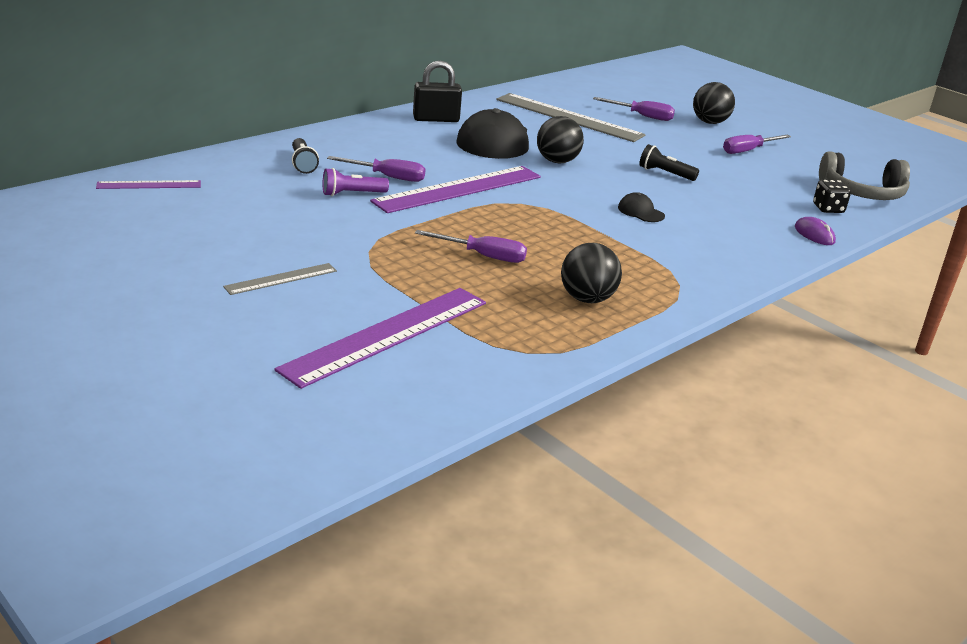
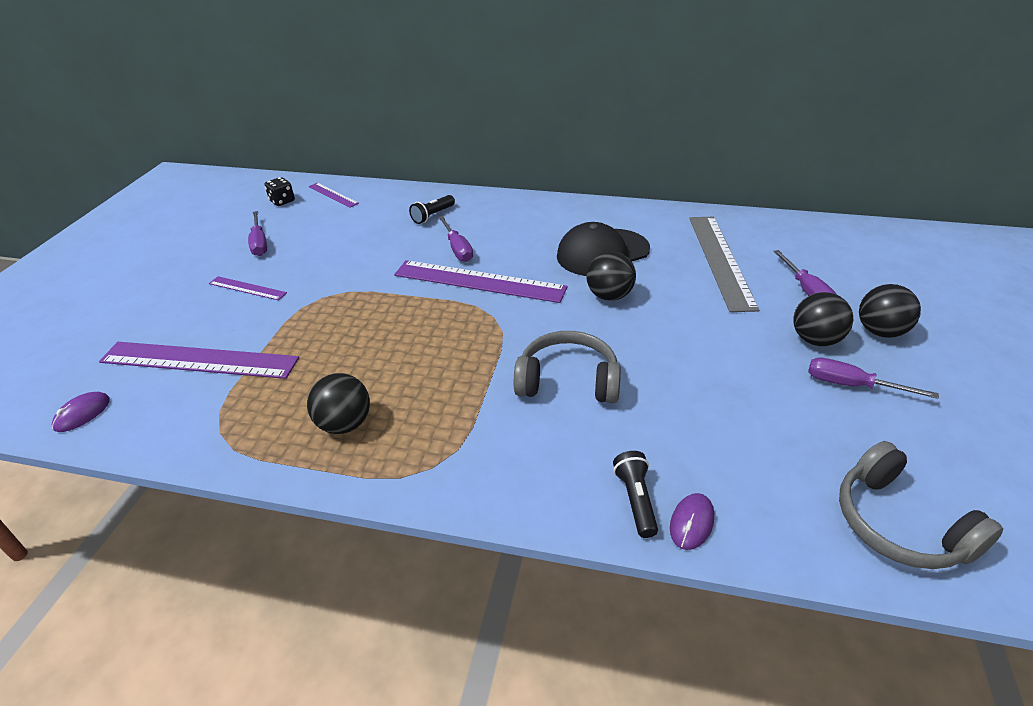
camera: 60 degrees right, 10 degrees up
grey ruler [223,263,337,295] -> purple ruler [209,276,287,301]
purple flashlight [323,168,389,196] -> none
black padlock [413,61,462,122] -> none
purple screwdriver [415,230,527,263] -> purple screwdriver moved to [248,211,267,256]
black cap [618,192,665,222] -> grey headphones [514,331,621,403]
black flashlight [639,144,699,181] -> black flashlight moved to [613,451,658,538]
black dice [813,180,851,213] -> black dice moved to [264,177,295,206]
none -> purple mouse [52,392,110,432]
none -> black ball [793,292,853,346]

